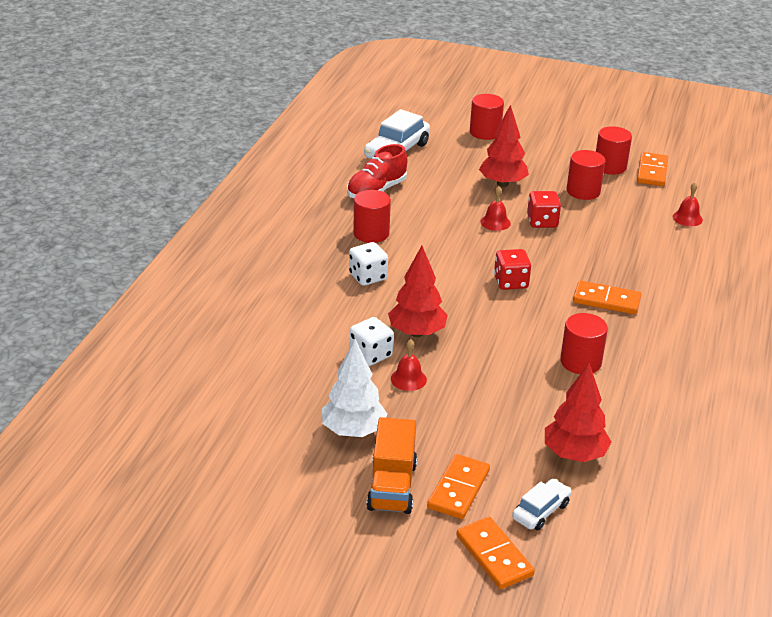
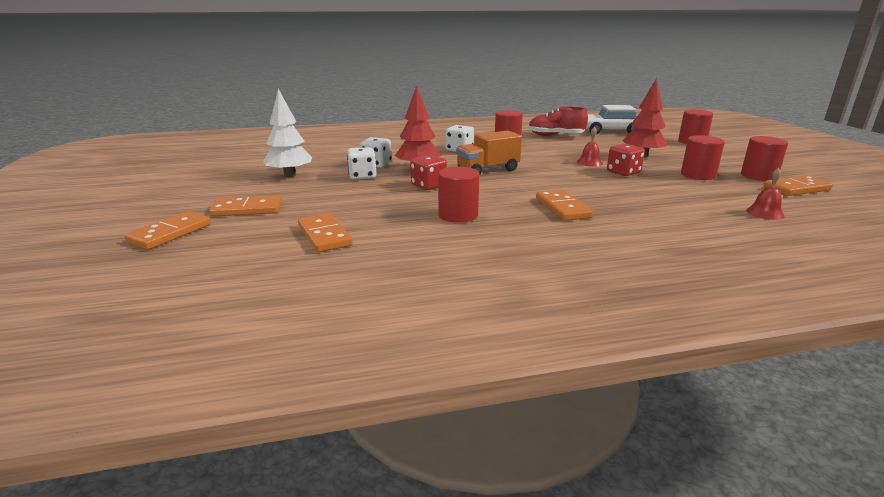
camera: 60 degrees right, 10 degrees down
orange truck [367,417,417,514] -> orange truck moved to [456,130,522,174]
red bell [391,339,427,391] -> white dice [347,147,376,179]
red dice [494,249,531,290] -> red dice moved to [410,155,447,190]
white car [512,479,571,530] -> none
red tree [545,363,611,462] -> orange domino [298,213,353,252]

